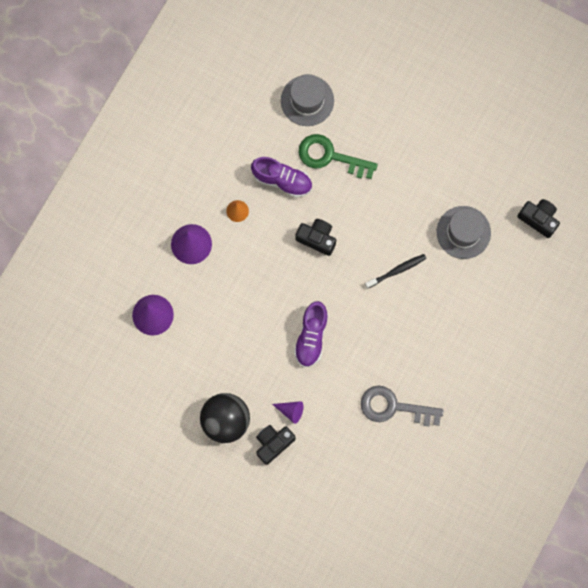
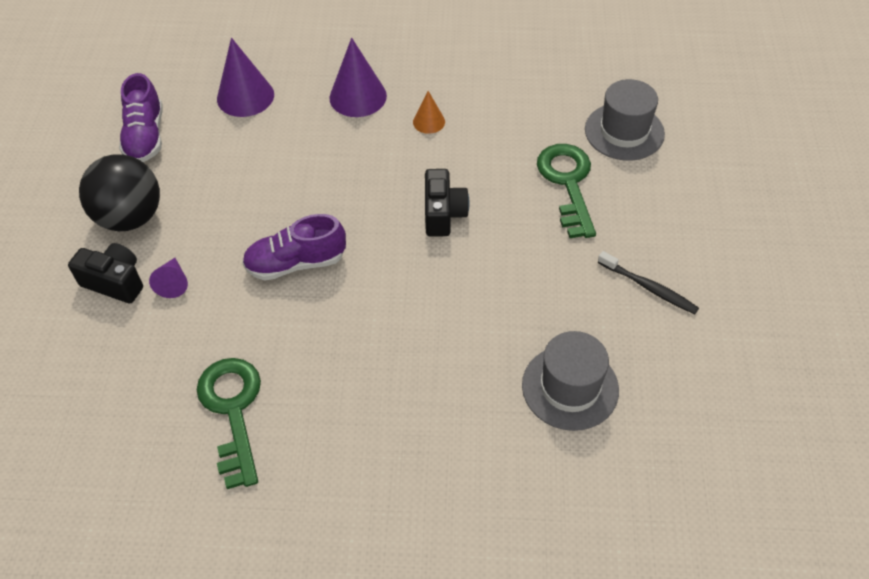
camera: 65 degrees right, 25 degrees down
purple shoe [251,157,312,198] -> purple shoe moved to [119,73,163,162]
grey key [361,385,444,426] -> green key [197,358,261,489]
black toothbrush [365,254,426,289] -> black toothbrush moved to [598,251,699,314]
black camera [518,199,560,238] -> none

